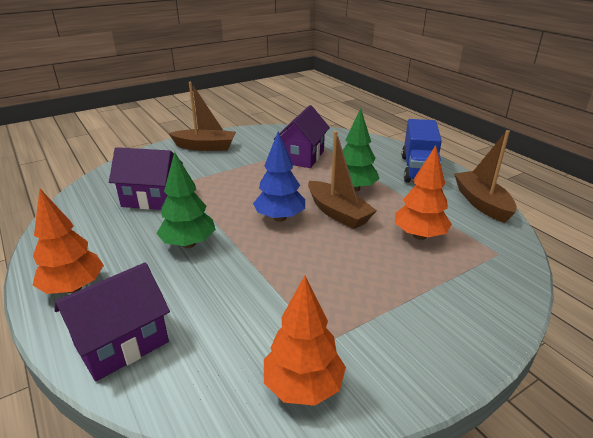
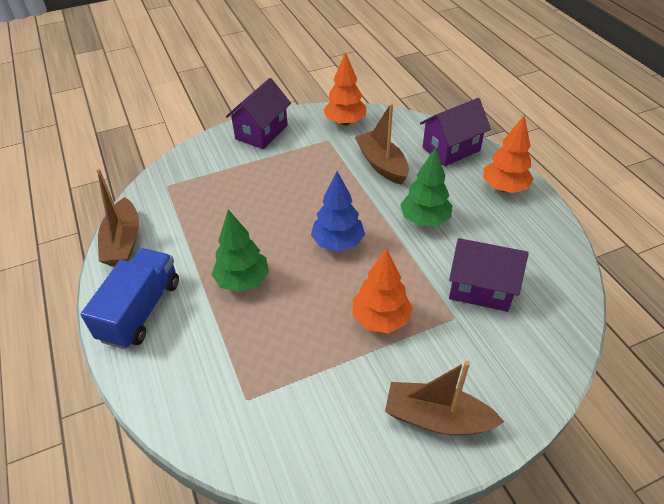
camera: 170 degrees left, 15 degrees up
purple house [274,105,330,168] -> purple house moved to [226,78,291,149]
brown boat [308,131,377,229] -> brown boat moved to [355,103,409,185]
orange tree [395,145,452,240] -> orange tree moved to [353,248,413,333]

